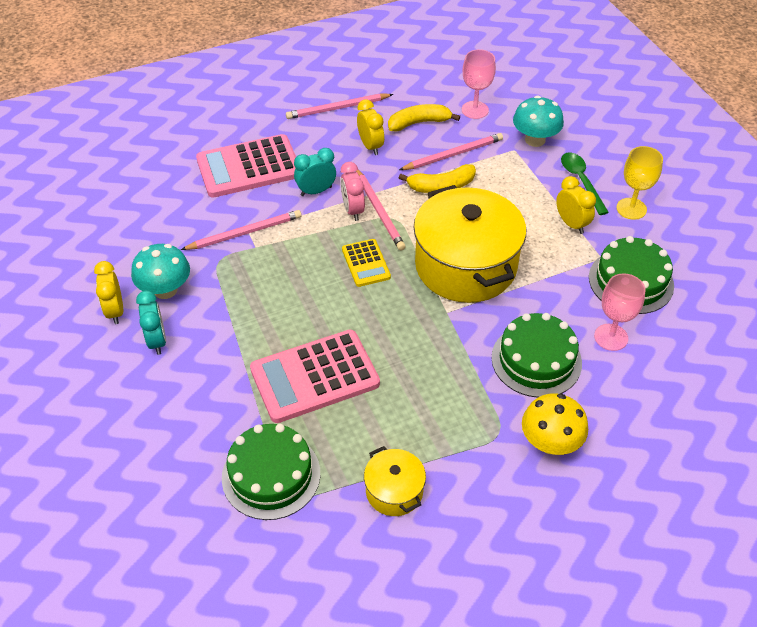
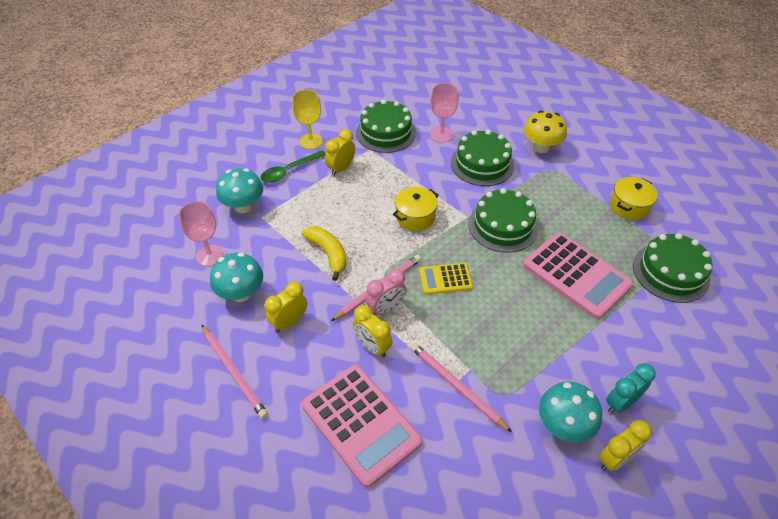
camera: 110 degrees left, 0 degrees up
turquoise clock [294,148,336,196] -> yellow clock [353,305,393,357]
yellow calculator [342,239,391,287] -> yellow calculator turned 150 degrees counterclockwise [419,263,473,295]
yellow banana [388,104,460,132] -> turquoise mushroom [210,253,263,302]
pink pencil [399,133,503,170] -> none
yellow pot [413,185,526,303] -> yellow pot [393,187,439,231], size x0.47
none -> green cake [468,188,538,253]

